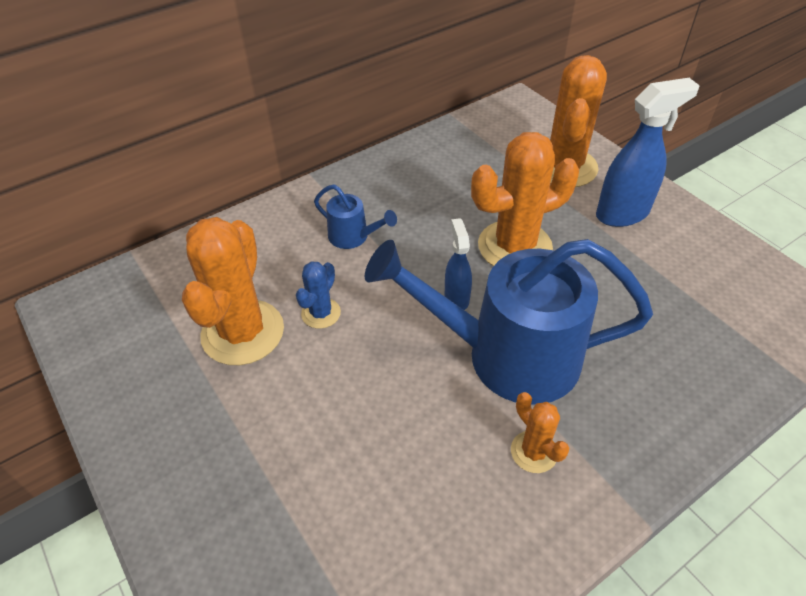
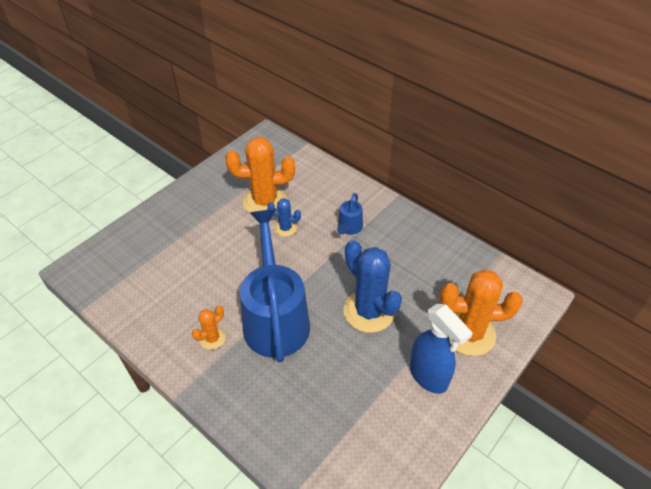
camera: 75 degrees right, 0 degrees up
blue spray bottle [445,218,472,310] -> none
orange cactus [471,132,579,266] -> blue cactus [344,240,402,333]

